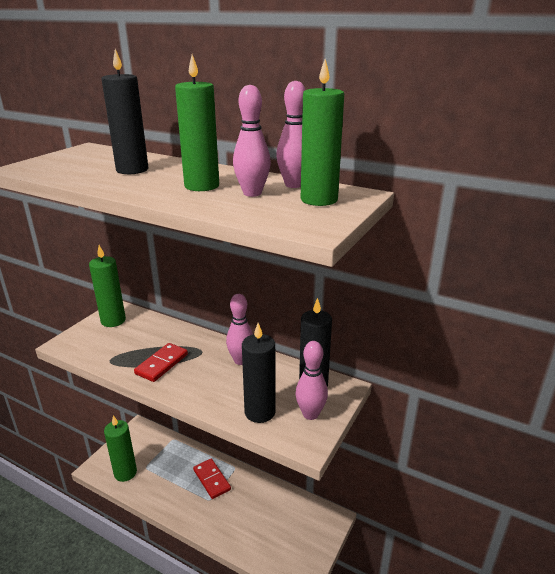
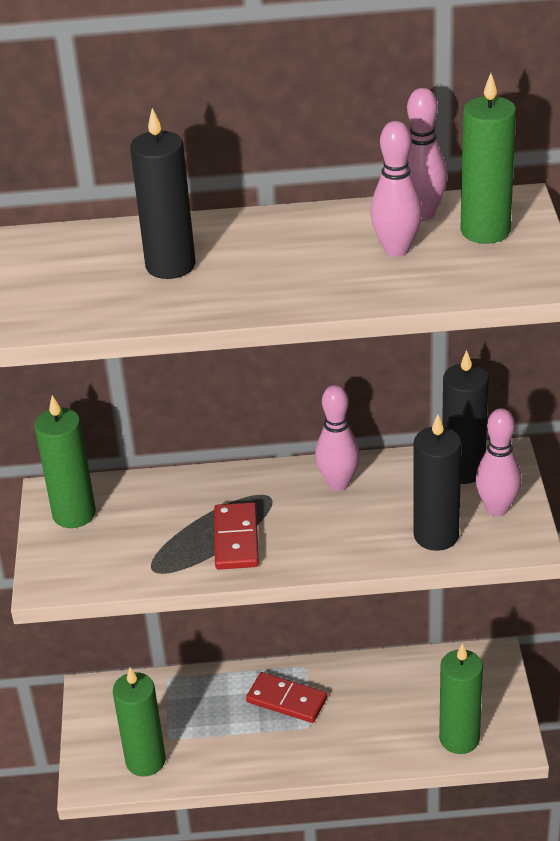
camera: 30 degrees left, 10 degrees up
green candle [175,55,219,191] -> green candle moved to [439,643,483,754]

